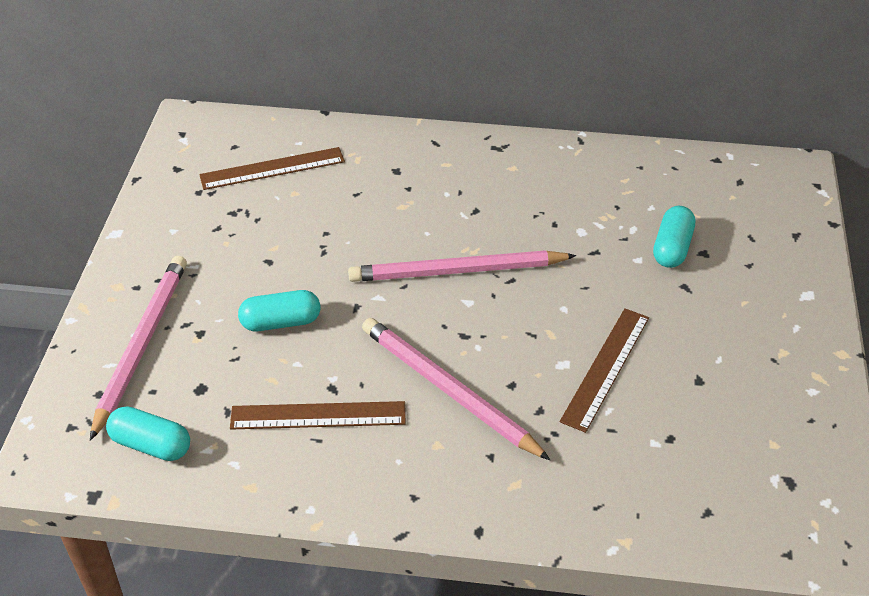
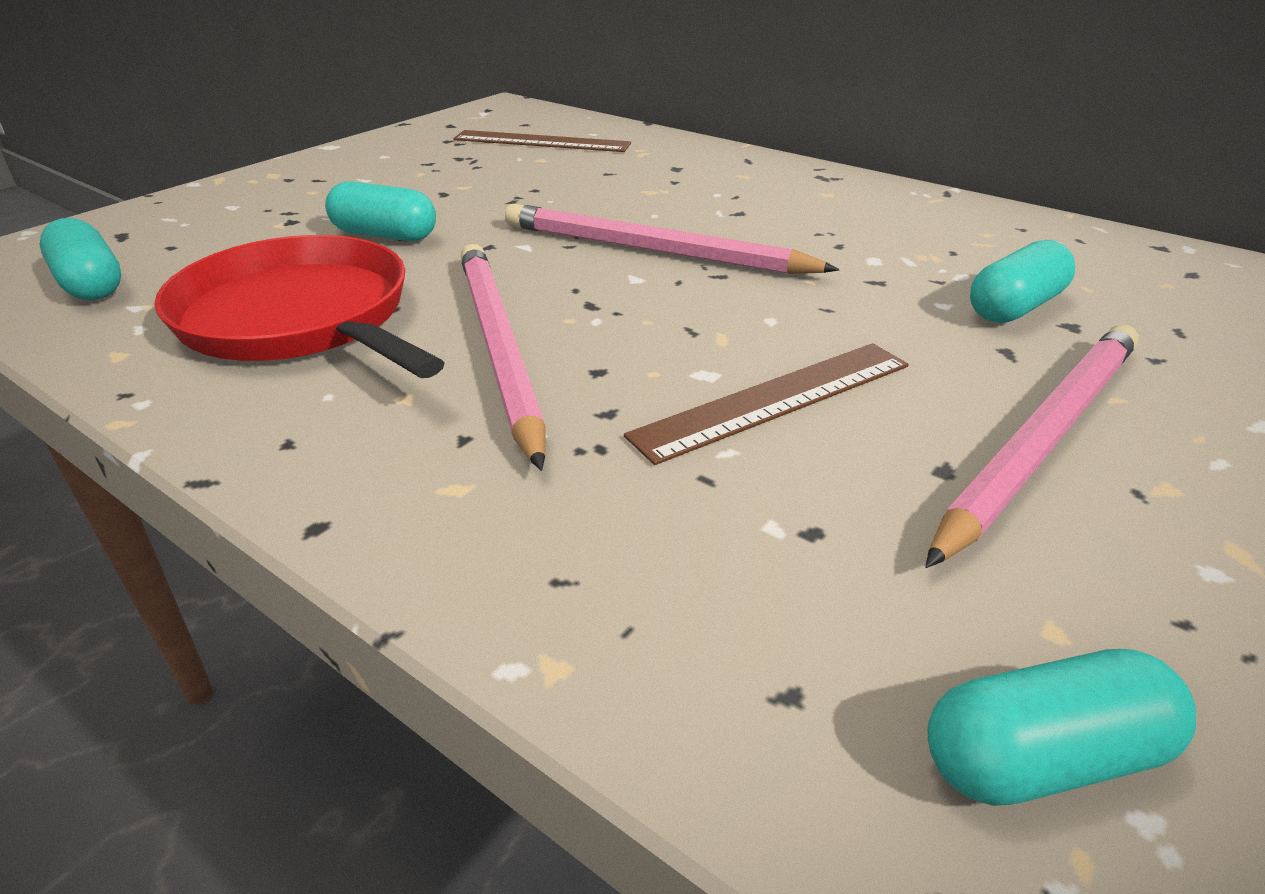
camera: 30 degrees right, 10 degrees down
pink pencil [90,256,187,441] -> pink pencil moved to [925,325,1139,568]
brown ruler [230,401,406,430] -> red pan [154,235,445,378]
none -> turquoise capsule [927,649,1196,806]

